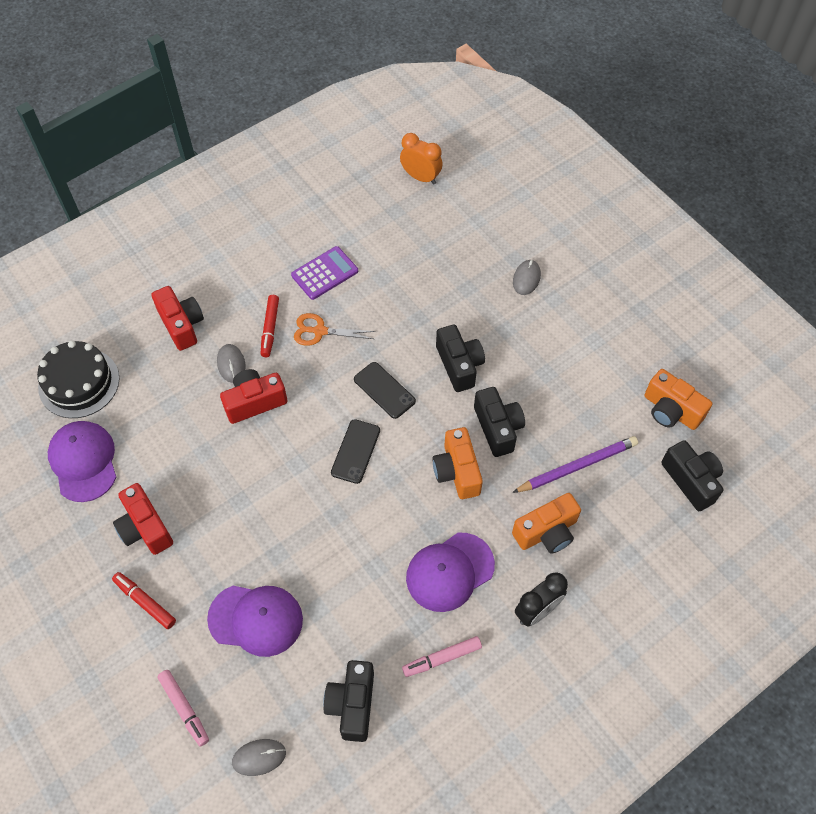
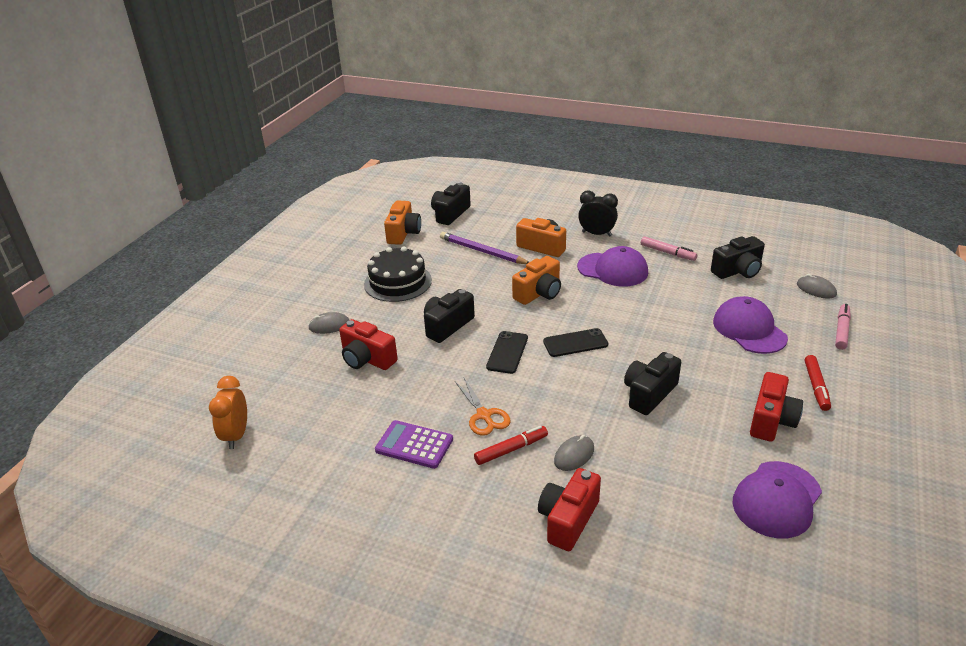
camera: 120 degrees left, 25 degrees down
black cake [37,340,119,418] -> black cake moved to [364,246,432,302]
red camera [220,369,287,424] -> red camera moved to [339,319,398,370]
black camera [474,387,525,457] -> black camera moved to [624,352,681,415]

